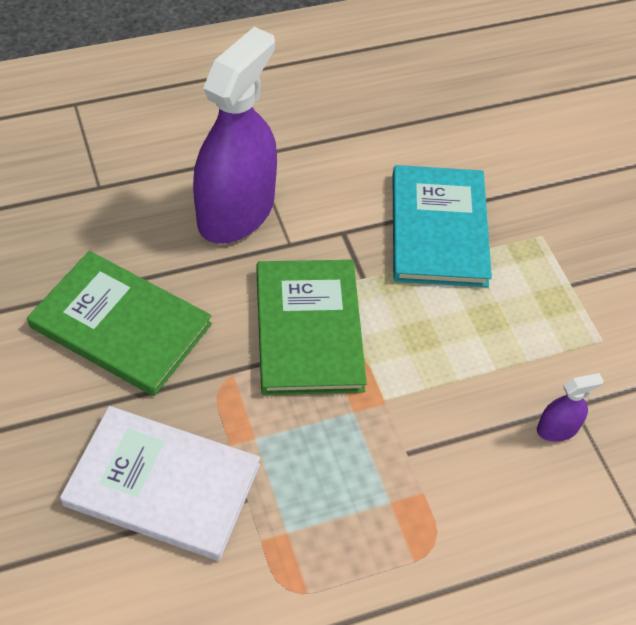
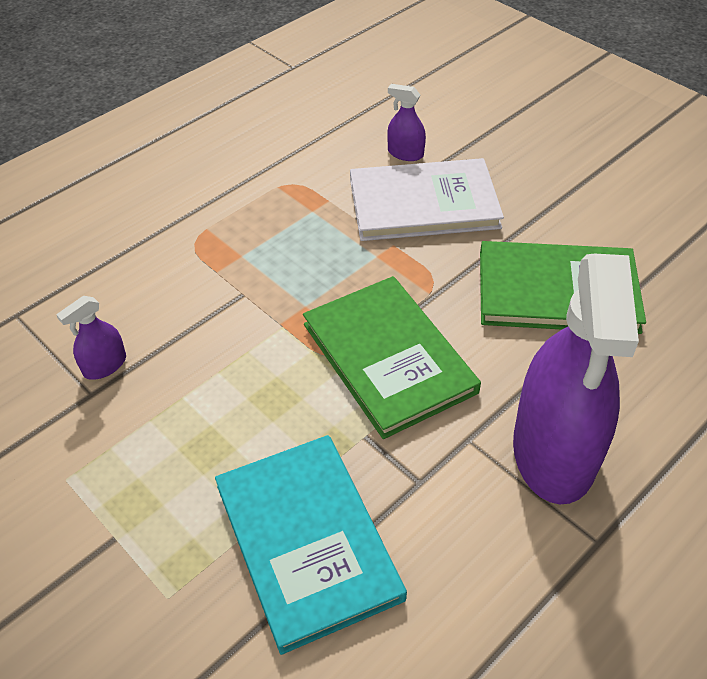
camera: 160 degrees right, 5 degrees down
none -> purple spray bottle [387,84,426,161]

